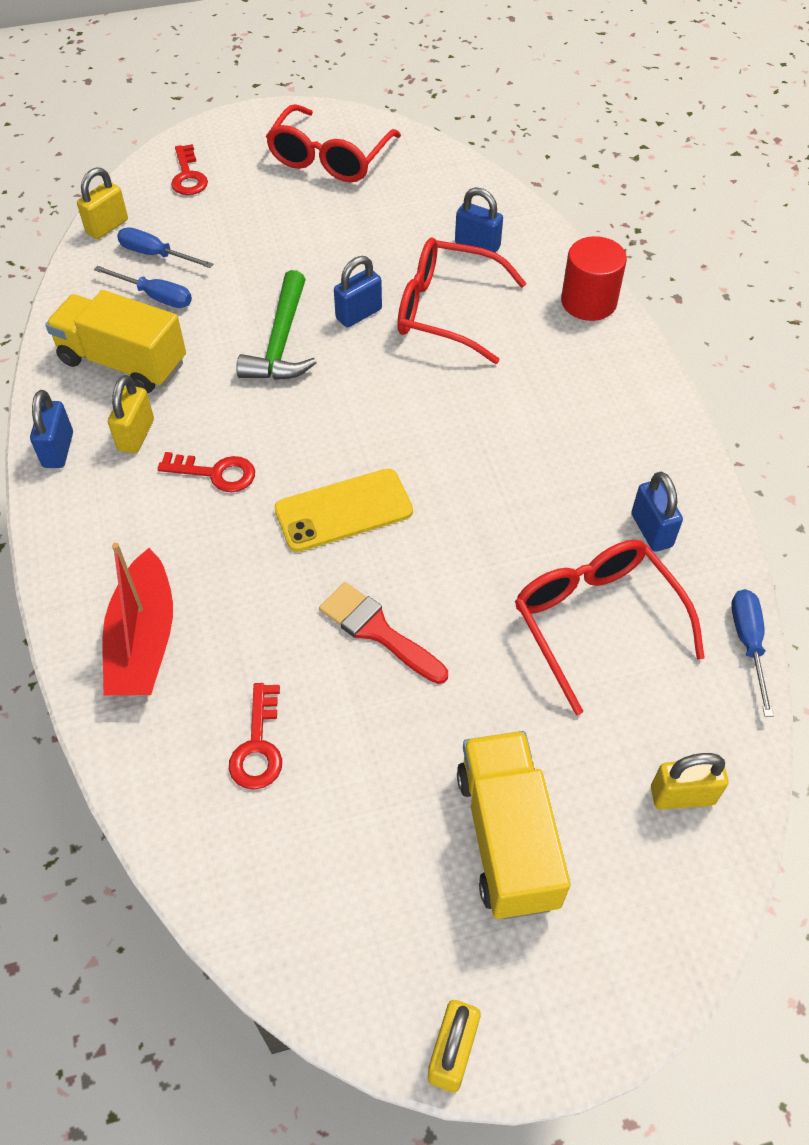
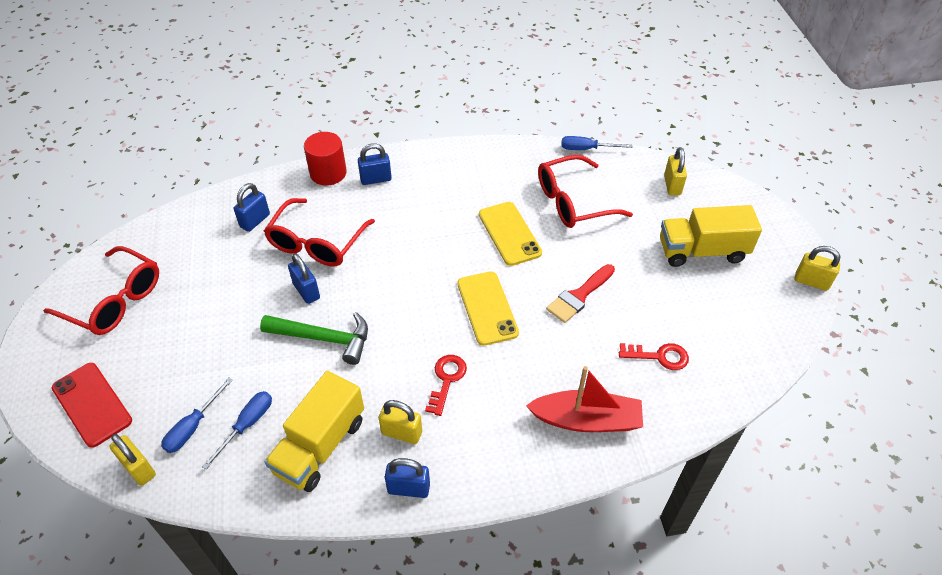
camera: 85 degrees left, 5 degrees down
red key [171,144,208,195] -> red phone [52,363,132,448]
blue padlock [631,472,683,552] -> blue padlock moved to [358,143,392,185]
none -> yellow phone [479,202,542,266]

